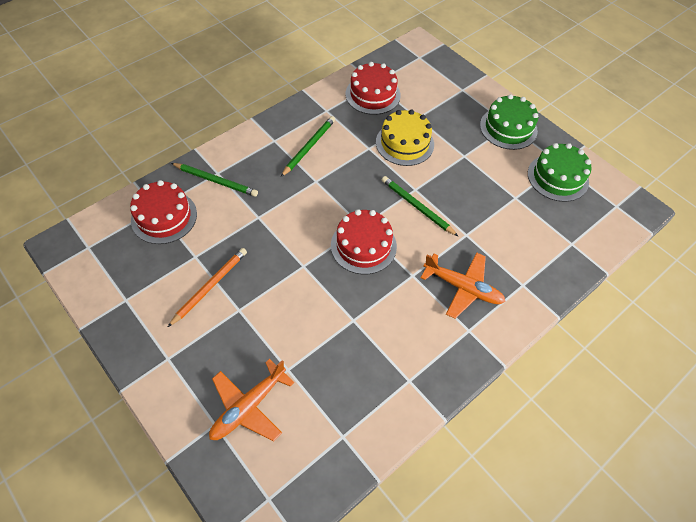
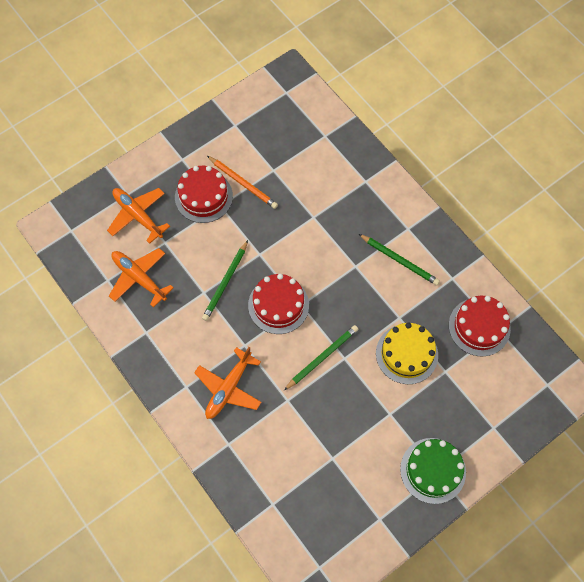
camera: 95 degrees right, 10 degrees up
red cake [130,180,197,244] -> red cake moved to [175,166,233,223]
green pencil [171,163,258,197] -> green pencil moved to [202,240,248,321]
green cake [528,143,592,202] -> none
none -> orange plane [109,248,174,308]

